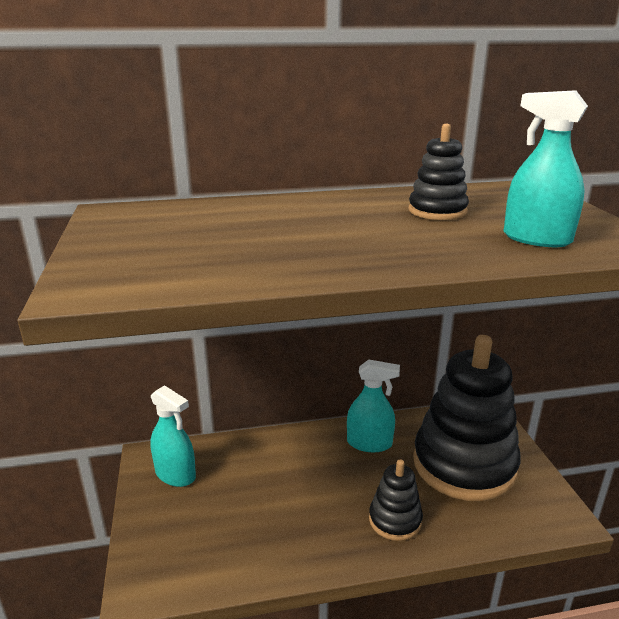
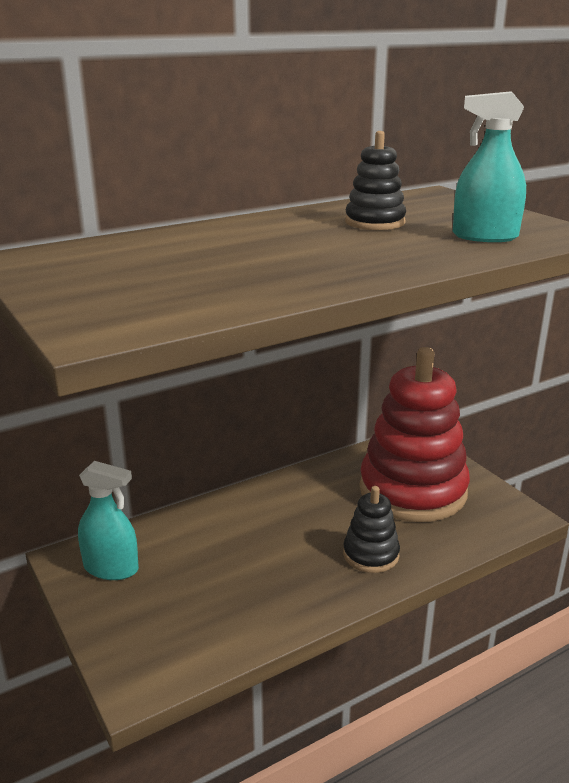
camera: 20 degrees left, 0 degrees up
turquoise spray bottle [347,360,400,452] -> none
black stacking toy [413,335,521,501] -> red stacking toy [360,347,470,522]

